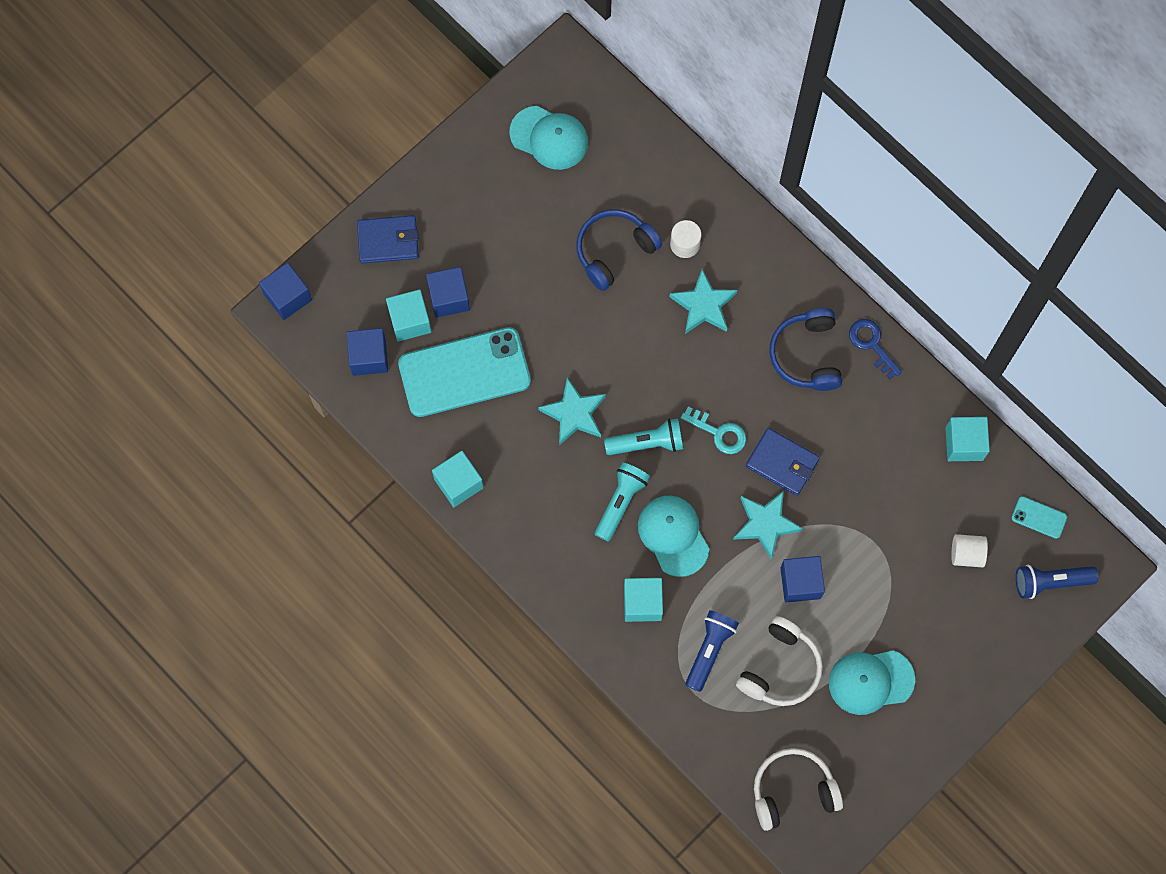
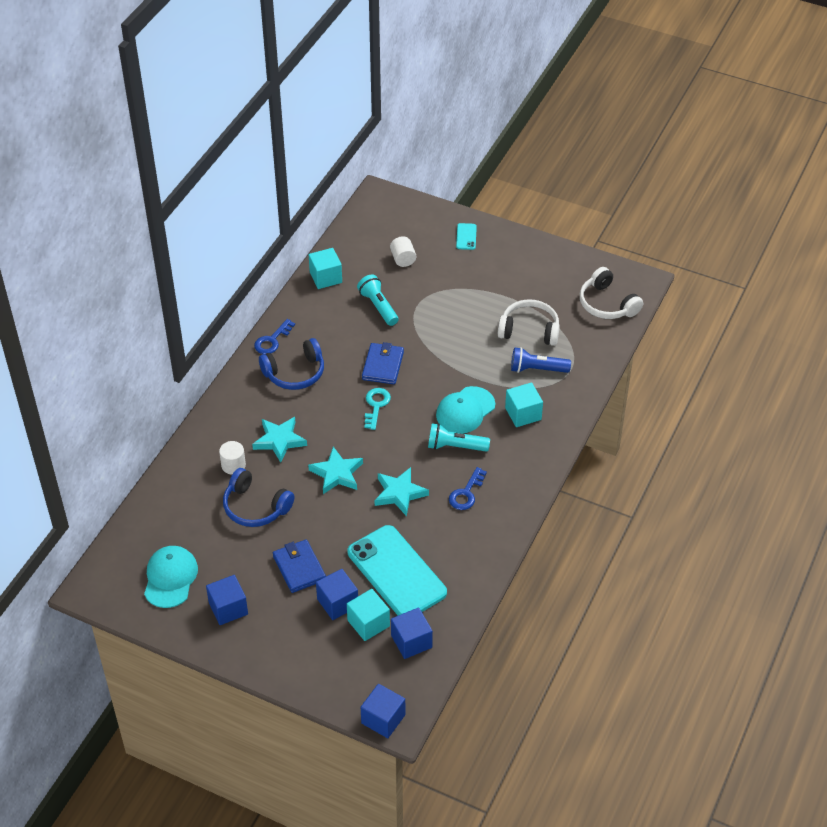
camera: 110 degrees left, 25 degrees down
blue wallet [357,215,419,263] -> blue wallet moved to [273,539,326,593]
turquoise cube [432,451,484,507] -> none
turquoise flashlight [604,418,683,455] -> turquoise flashlight moved to [357,274,398,326]
turquoise star [733,491,803,559] -> turquoise star moved to [308,447,363,494]
blue cube [780,556,825,602] -> blue cube moved to [206,575,248,625]
turquoise cap [829,650,915,715] -> none
turquoise phone [1012,496,1067,539] -> turquoise phone moved to [456,223,477,250]
blue flashlight [1016,565,1098,599] -> none
none -> blue key [449,467,487,510]

